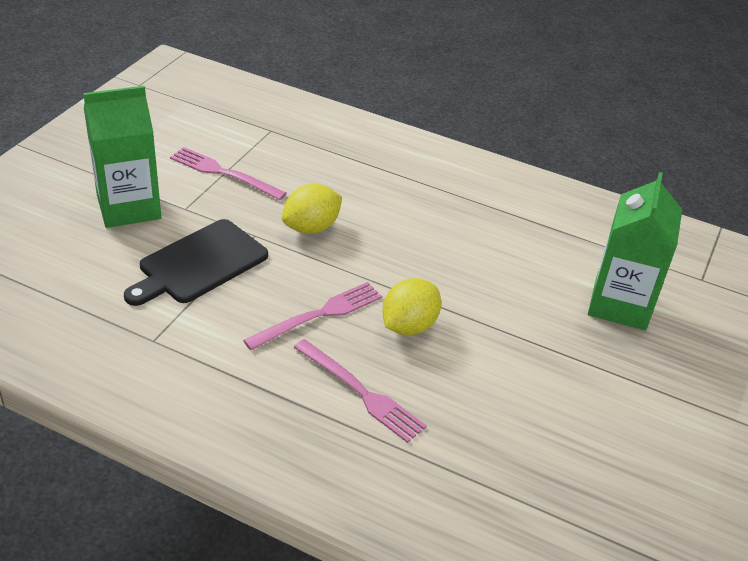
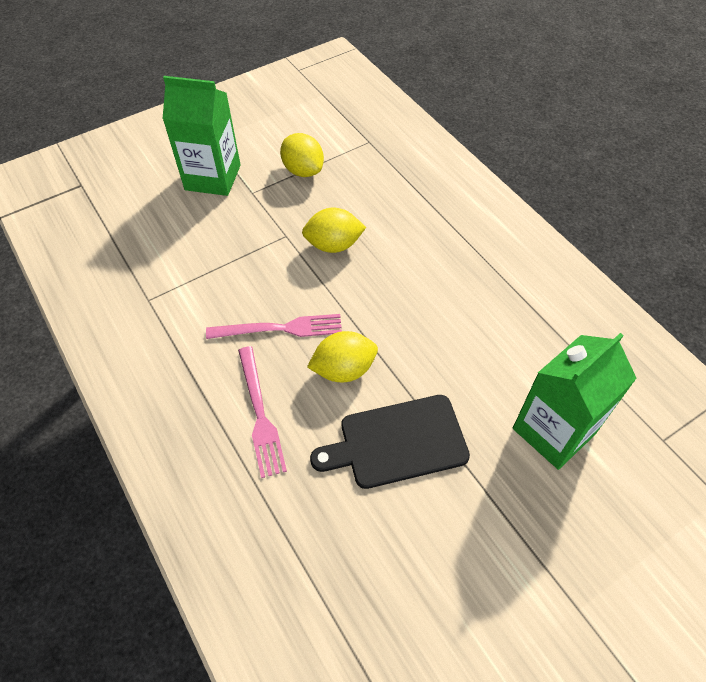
camera: 35 degrees right, 15 degrees up
black cutting board [124,219,268,306] -> black cutting board moved to [310,395,470,489]
pink fork [170,147,287,200] -> yellow lemon [280,133,324,177]

